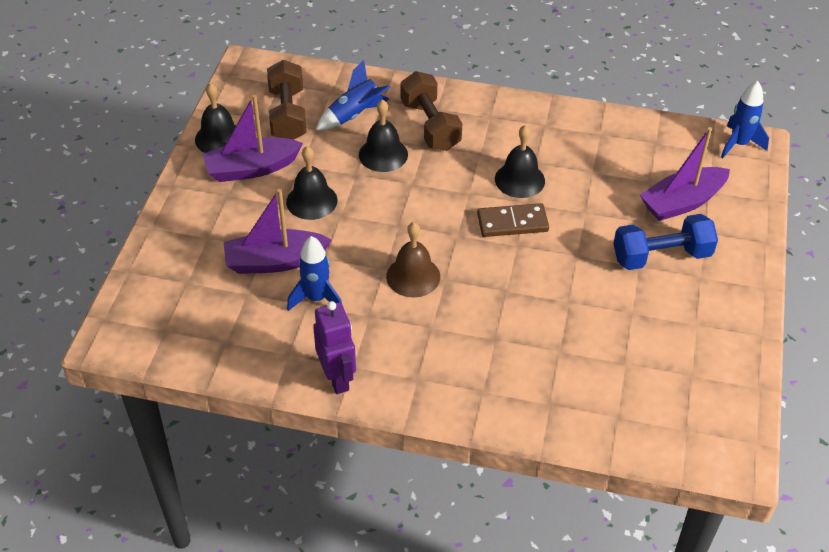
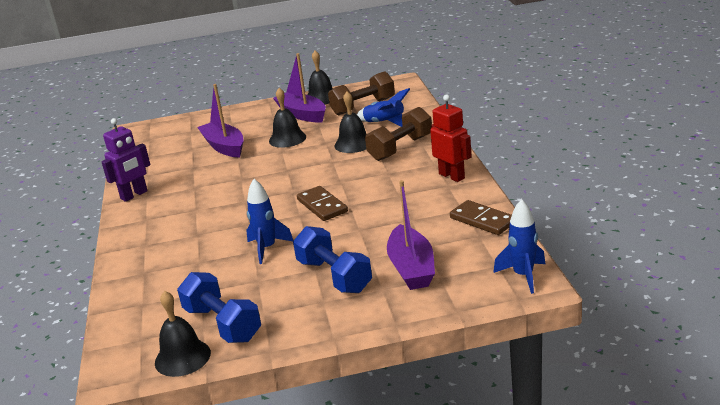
camera: 70 degrees right, 20 degrees down
blue rocket [287,236,342,311] -> blue rocket moved to [246,179,293,264]
brown bell [386,222,440,297] -> none
black bell [495,125,545,198] -> black bell moved to [155,291,211,377]
purple boat [640,127,730,221] -> purple boat turned 135 degrees counterclockwise [387,180,435,290]
none -> blue dumbbell [177,272,261,343]
none -> red robot [430,94,472,182]
none -> brown domino [450,200,512,235]

